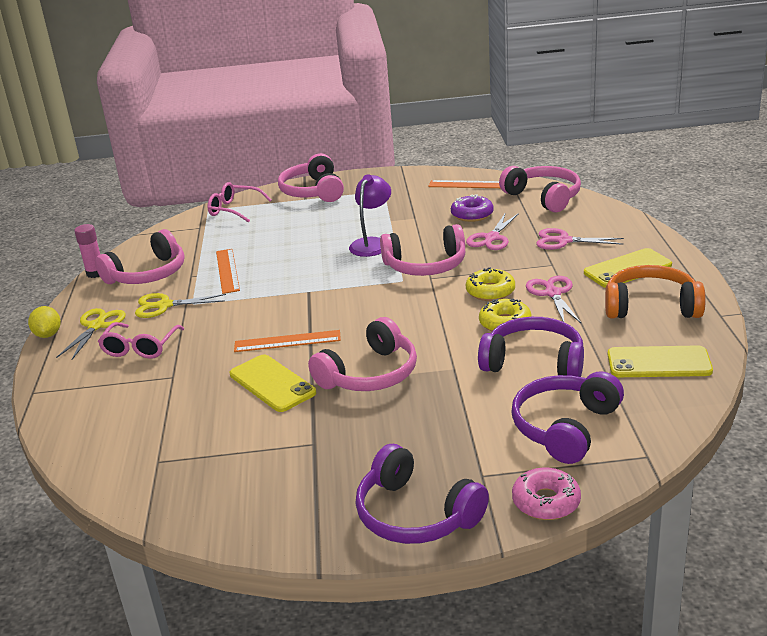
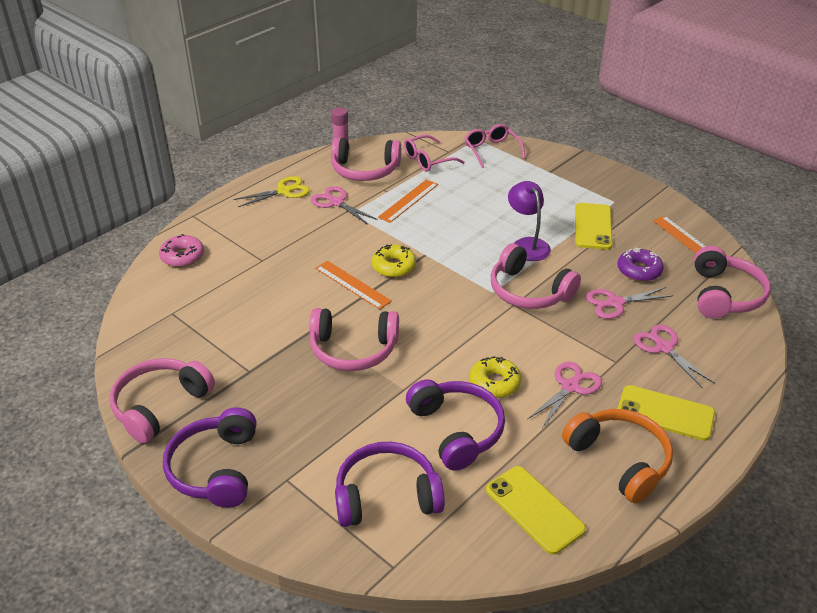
camera: 45 degrees right, 10 degrees up
yellow lemon [28,306,61,338] -> none
pink glasses [98,322,184,359] -> pink glasses moved to [404,135,464,172]
yellow scissors [135,293,226,318] -> pink scissors [311,186,378,225]
yellow phone [230,354,316,412] -> yellow phone moved to [575,203,613,250]
pink headphones [278,153,344,202] -> pink headphones moved to [110,358,215,444]
purple lamp [349,174,391,257] -> purple lamp turned 90 degrees counterclockwise [508,181,551,261]
yellow donut [466,267,515,301] -> yellow donut moved to [372,244,416,278]
pink donut [512,468,581,520] -> pink donut moved to [159,234,204,267]

